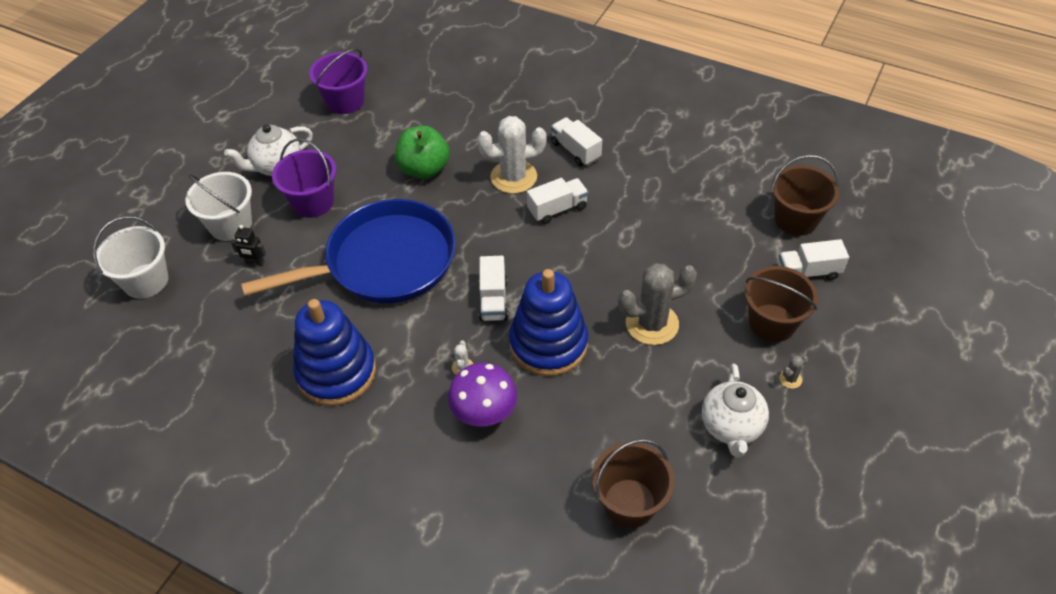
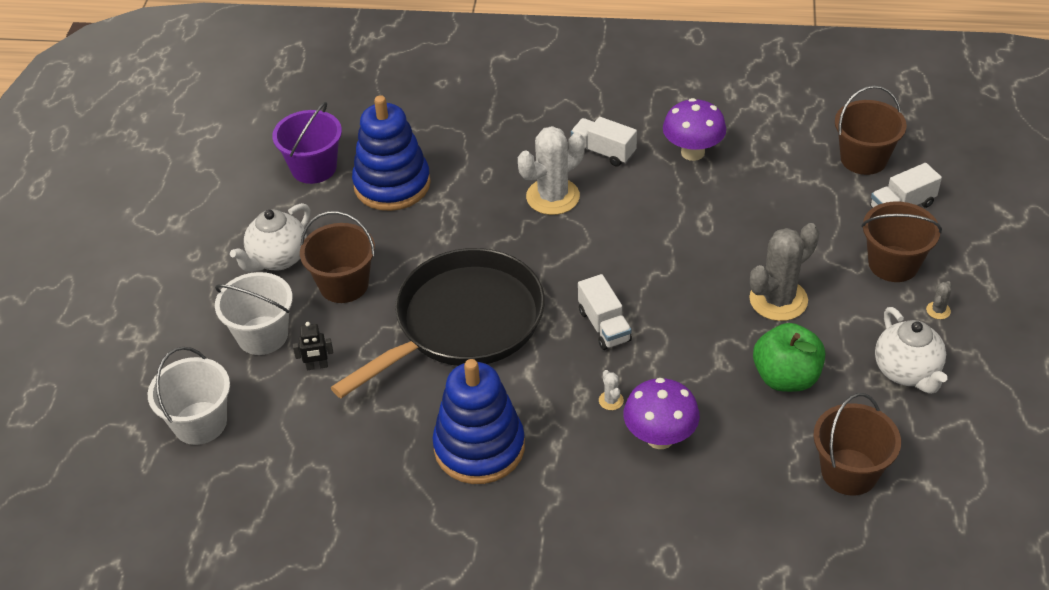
camera: 20 degrees left, 5 degrees down
blue pan [241,199,456,303] -> black pan [330,248,545,398]
purple bucket [272,138,336,218] -> brown bucket [300,211,375,303]
green apple [395,126,450,179] -> green apple moved to [753,323,825,392]
blue stacking toy [509,269,588,376] -> blue stacking toy moved to [352,95,431,211]
white truck [527,178,588,224] -> none
none -> purple mushroom [663,98,726,161]

